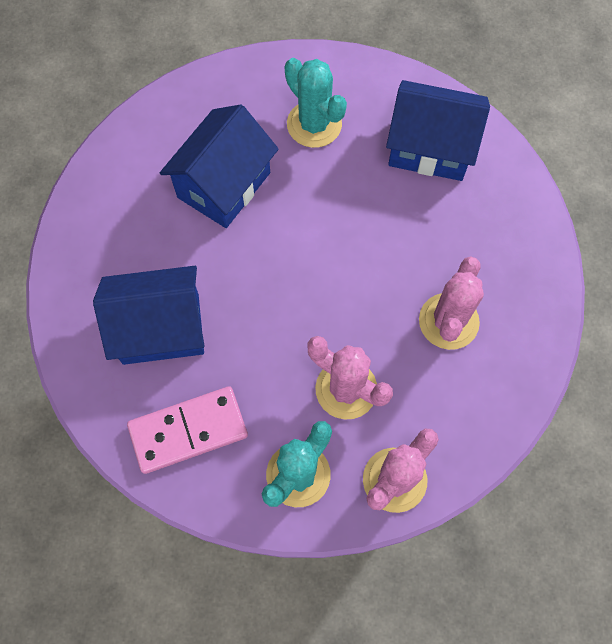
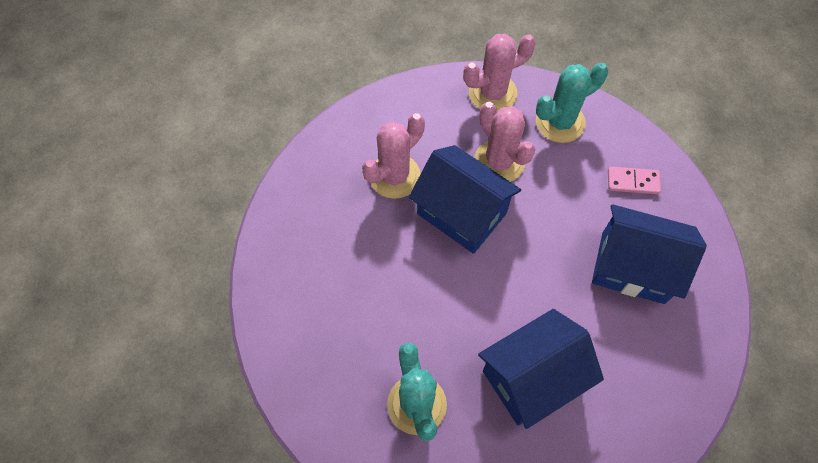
camera: 155 degrees left, 5 degrees down
pink domino [127,386,248,474] -> pink domino [608,167,661,194], size x0.57
blue house [386,80,490,181] -> blue house moved to [409,145,521,254]

